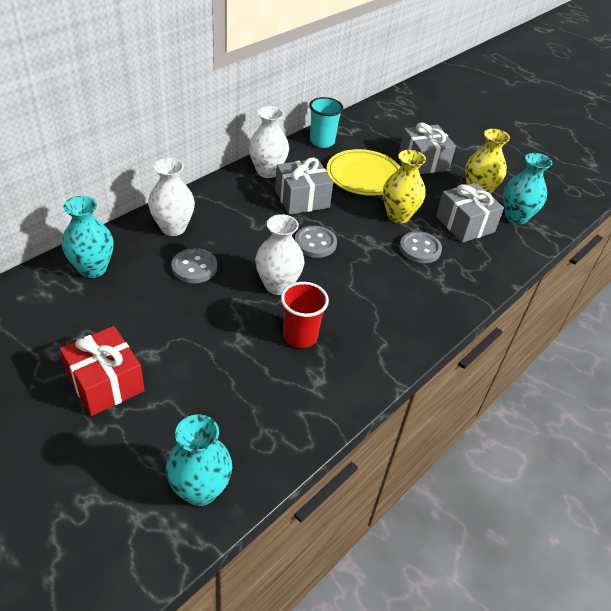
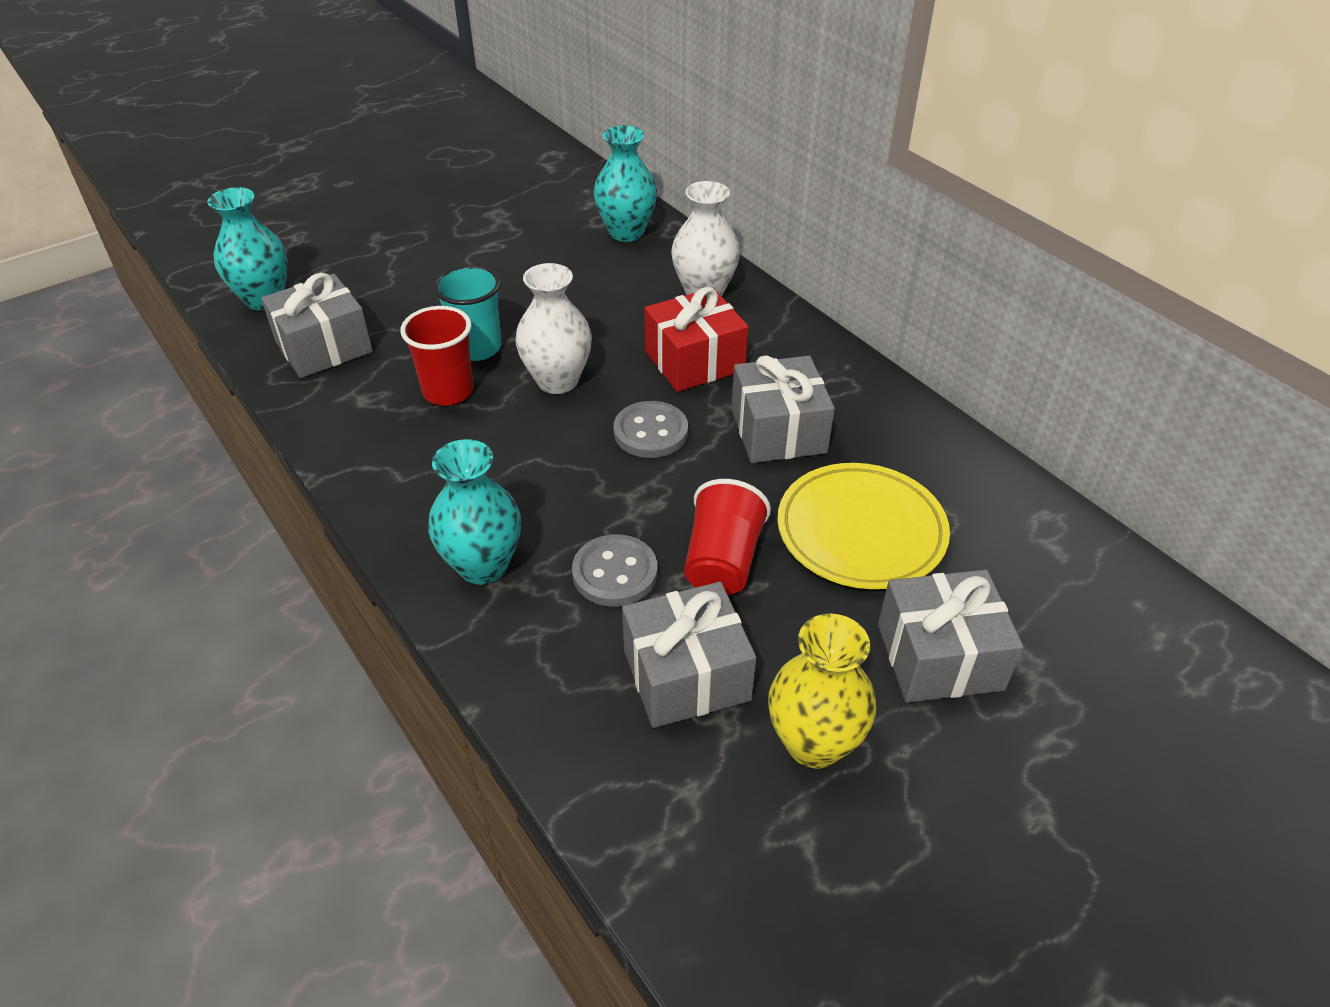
camera: 105 degrees right, 0 degrees up
red gift [60,326,145,416] -> red gift moved to [645,287,749,392]
grey button [171,248,217,283] -> none
white vase [249,106,289,178] -> none
turquoise cup [309,97,344,148] -> turquoise cup moved to [433,265,501,361]
yellow vase [383,150,426,223] -> red cup [684,479,771,595]
turquoise vase [504,153,552,224] -> turquoise vase moved to [428,439,521,585]
none -> grey gift [261,273,373,378]

